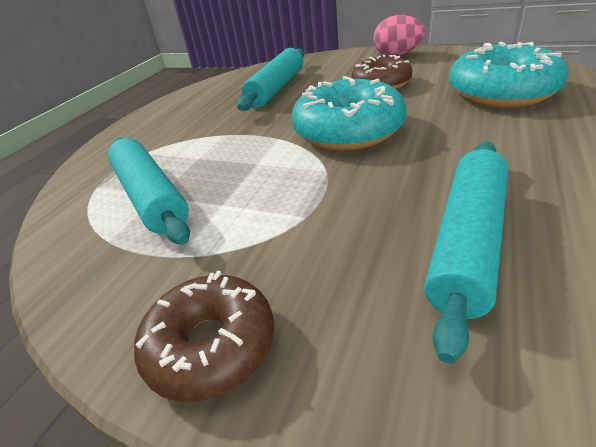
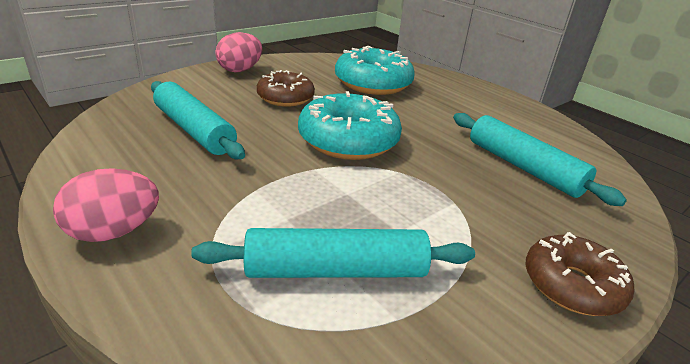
camera: 70 degrees left, 5 degrees down
none -> pink egg [53,168,159,242]

